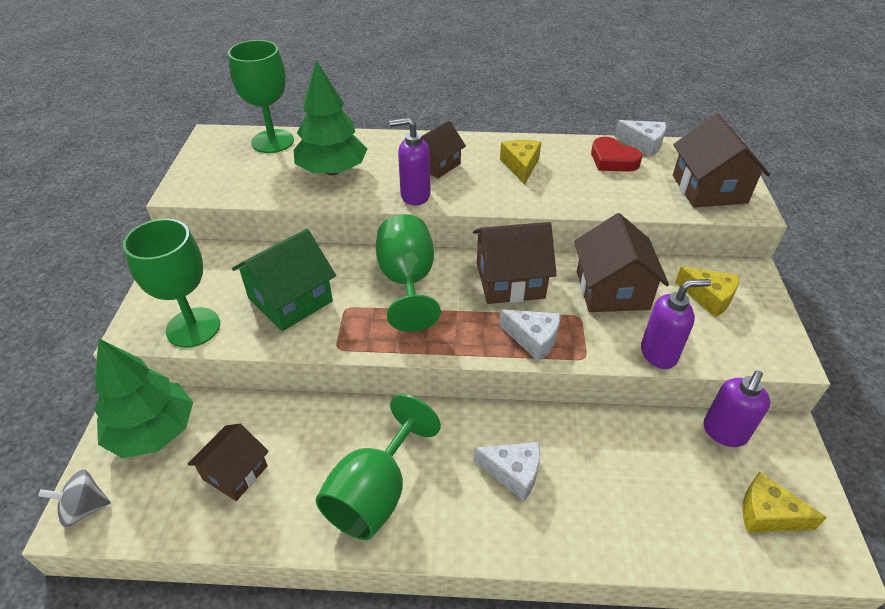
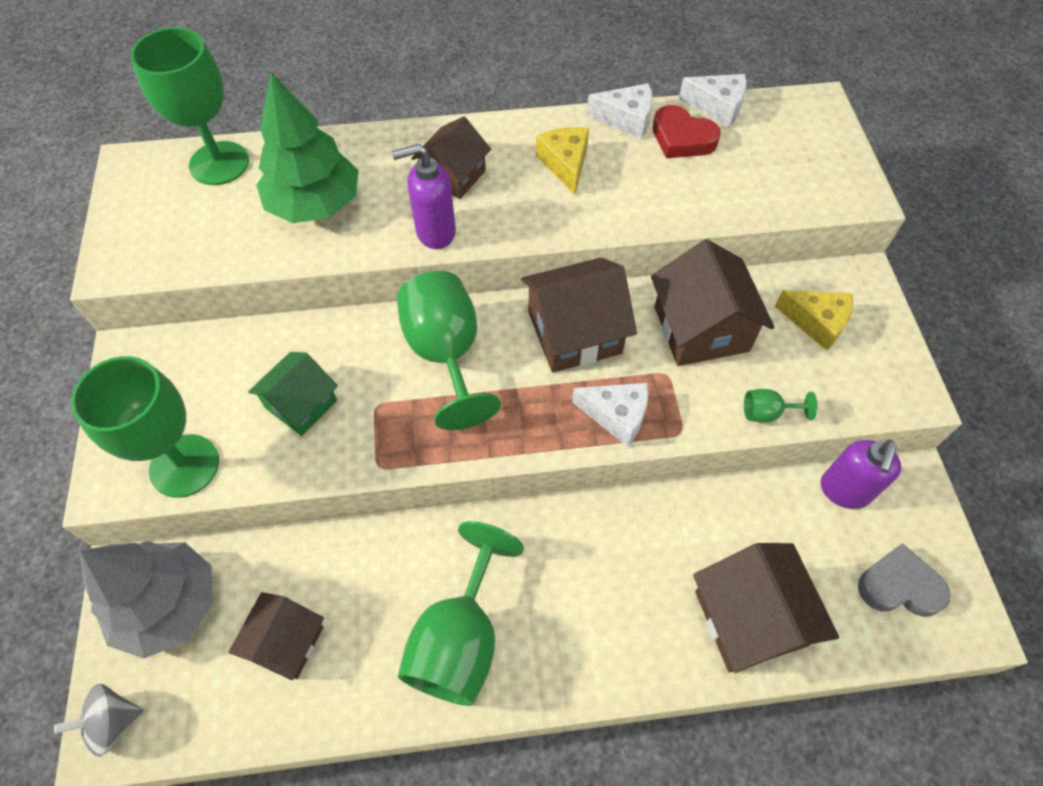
camera: 10 degrees left, 15 degrees up
green tree [94,339,193,458] -> grey tree [80,541,213,659]
green house [232,229,336,331] -> green house [248,352,338,436], size x0.65
white cheese [473,442,540,501] -> white cheese moved to [587,83,653,139]
purple soap dispenser [641,279,711,369] -> green goblet [744,389,818,422]
brown house [673,114,770,208] -> brown house moved to [693,543,839,673]
yellow cheese [743,471,827,533] -> grey heart [858,543,951,617]

